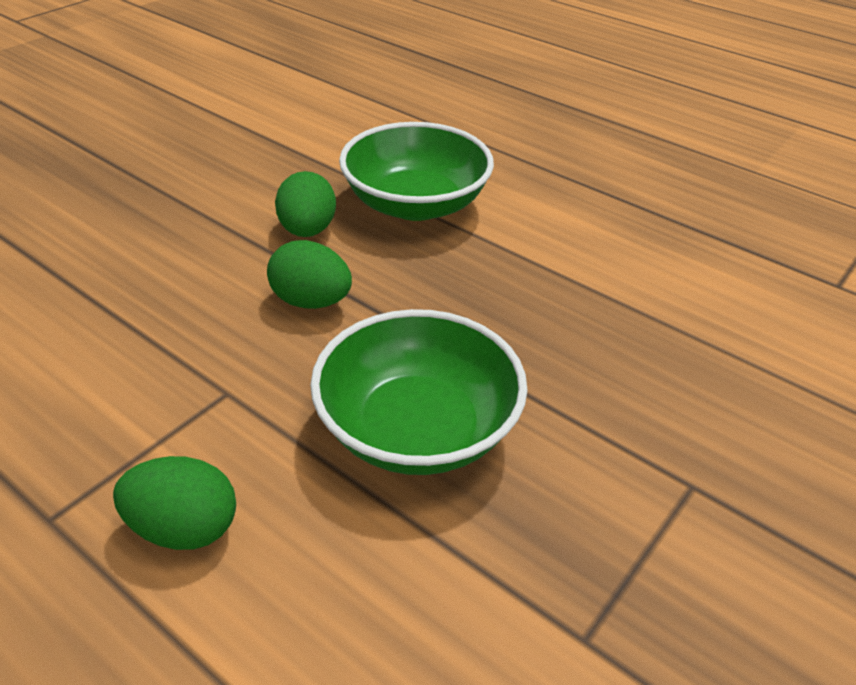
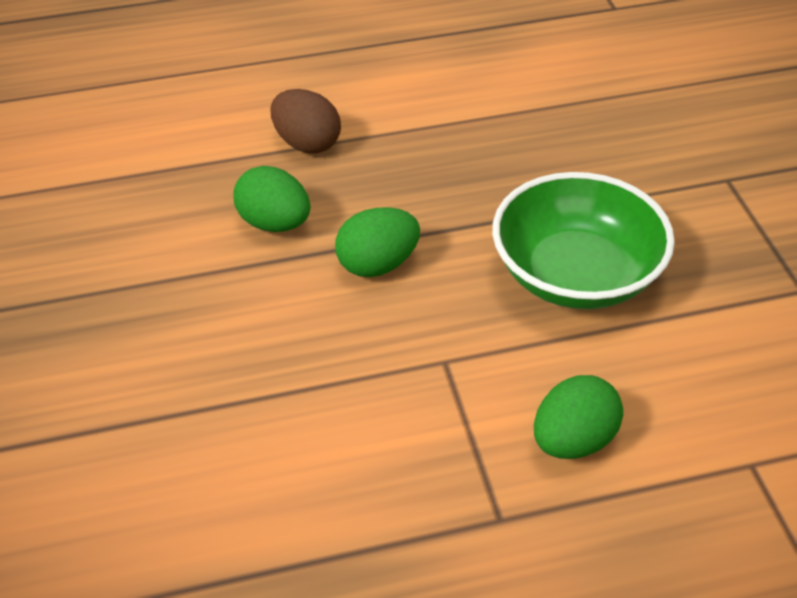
camera: 50 degrees left, 5 degrees up
green bowl [339,122,494,221] -> brown egg [270,89,341,153]

